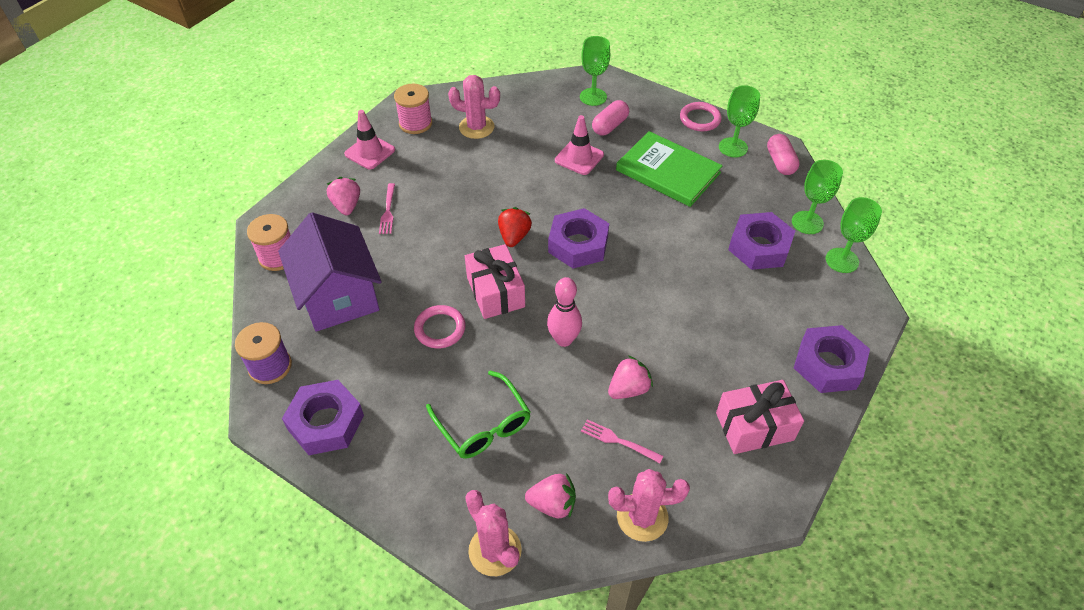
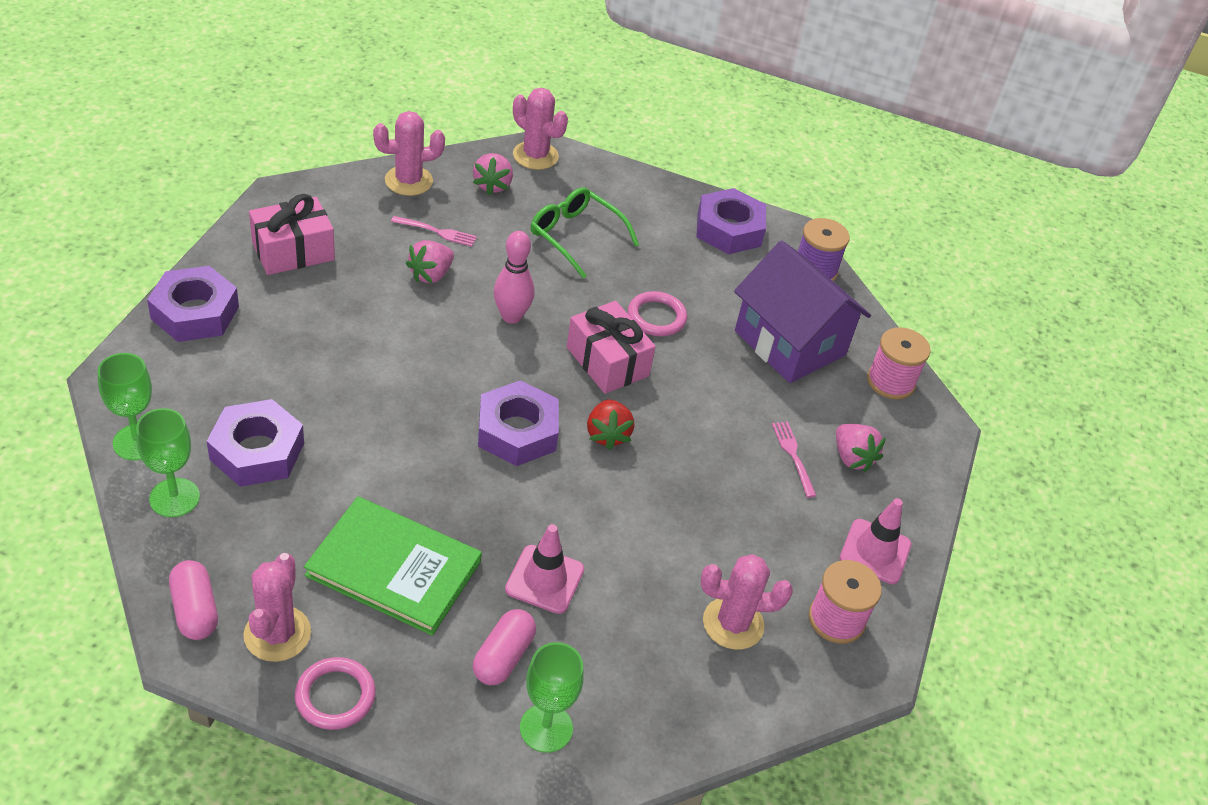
camera: 160 degrees right, 5 degrees down
pink strawberry [525,473,576,518] -> pink strawberry turned 75 degrees counterclockwise [473,153,513,195]
green goblet [719,85,760,157] -> pink cactus [243,553,311,662]

